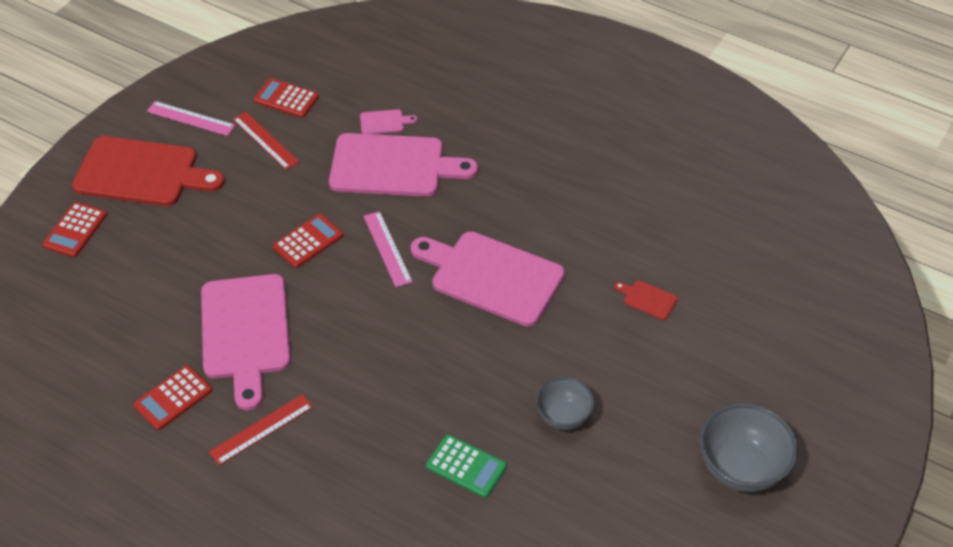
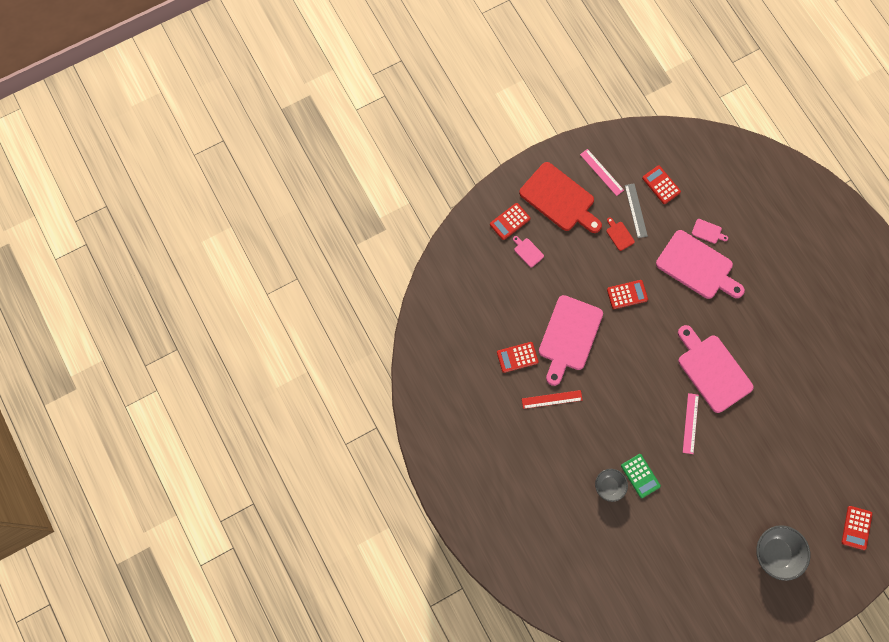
camera: 30 degrees right, 25 degrees up
red ruler [233,112,300,170] -> grey ruler [625,183,648,238]
pink ruler [363,211,413,287] -> pink ruler moved to [683,393,699,454]
grey bowl [536,377,594,430] -> grey bowl moved to [595,469,628,502]
red cutting board [614,280,678,320] -> red cutting board moved to [606,217,635,251]
none -> pink cutting board [513,236,544,267]
none -> red calculator [842,506,872,550]

